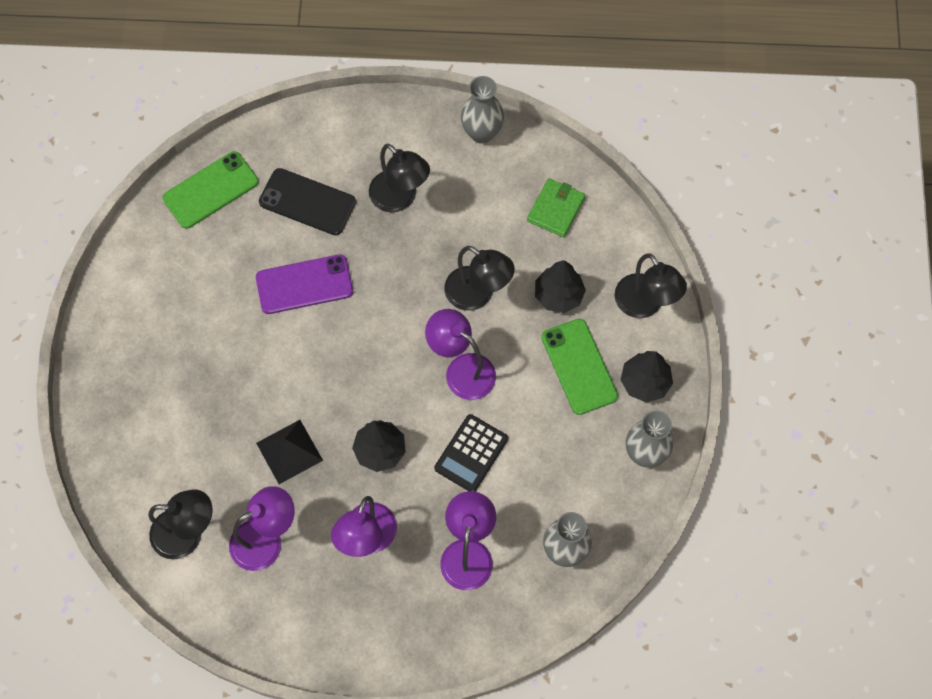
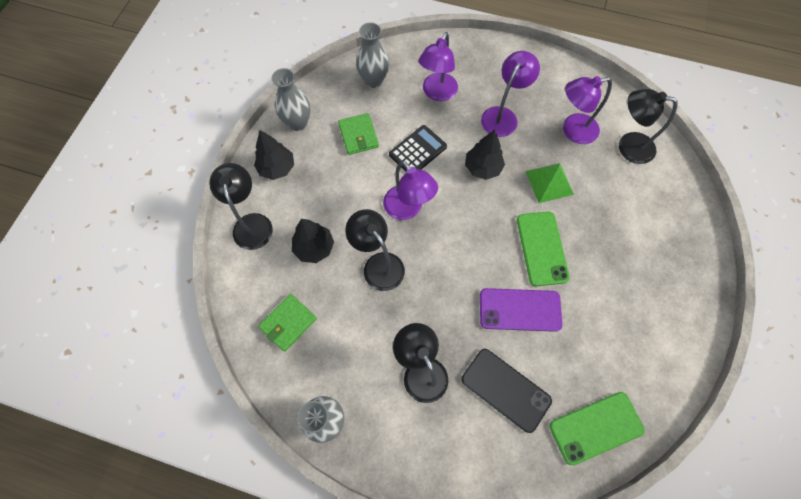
camera: 165 degrees left, 0 degrees up
black pyramid [256,420,323,484] -> green pyramid [526,163,574,203]
green phone [541,319,618,415] -> green phone moved to [517,212,570,286]
none -> green wallet [338,113,379,155]

